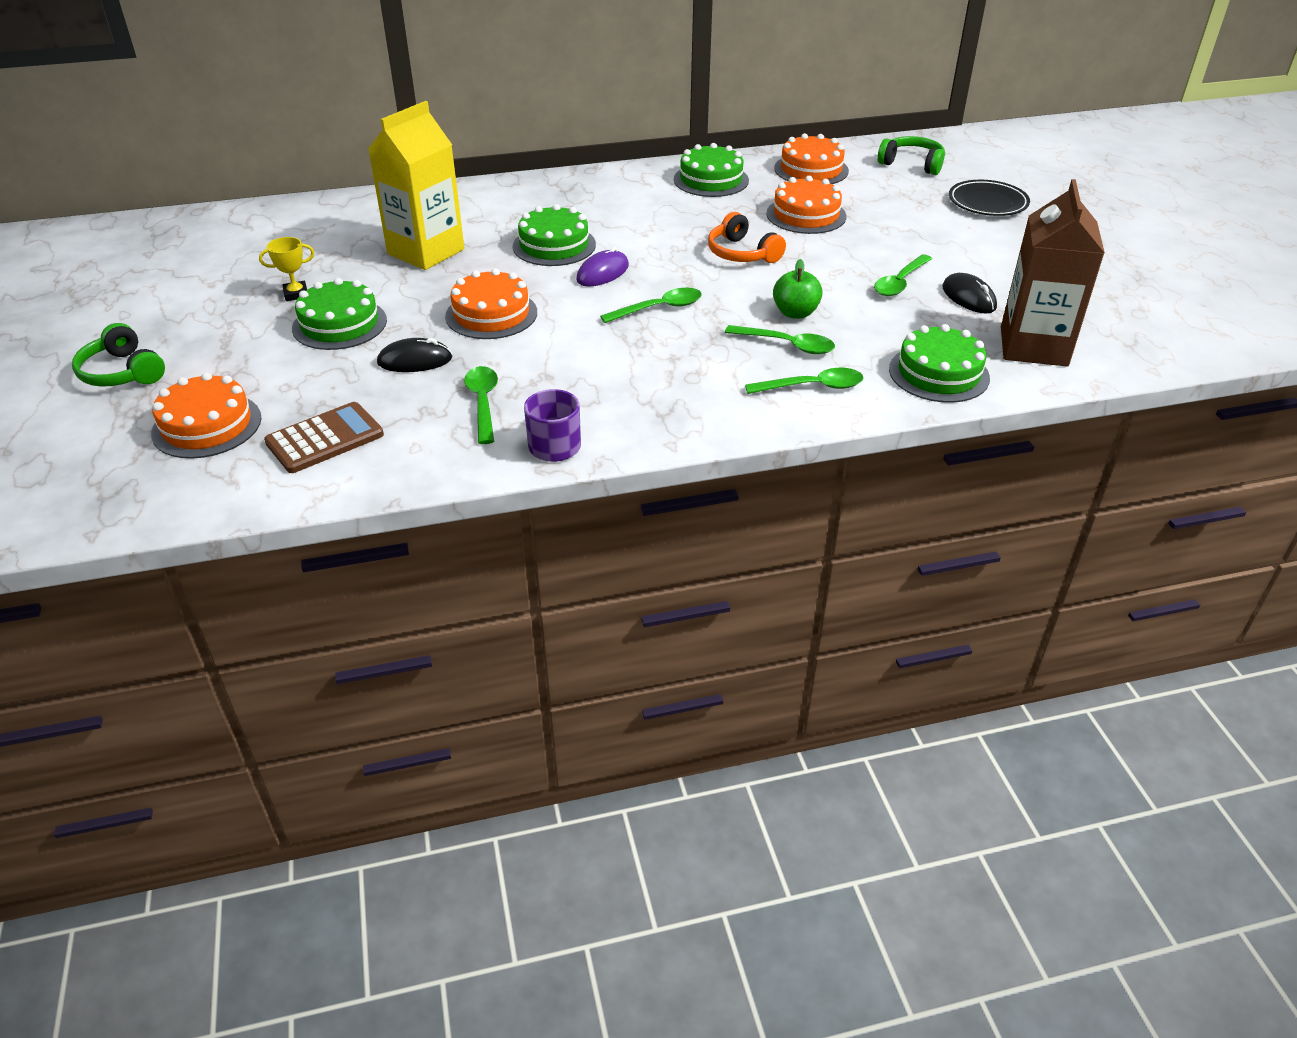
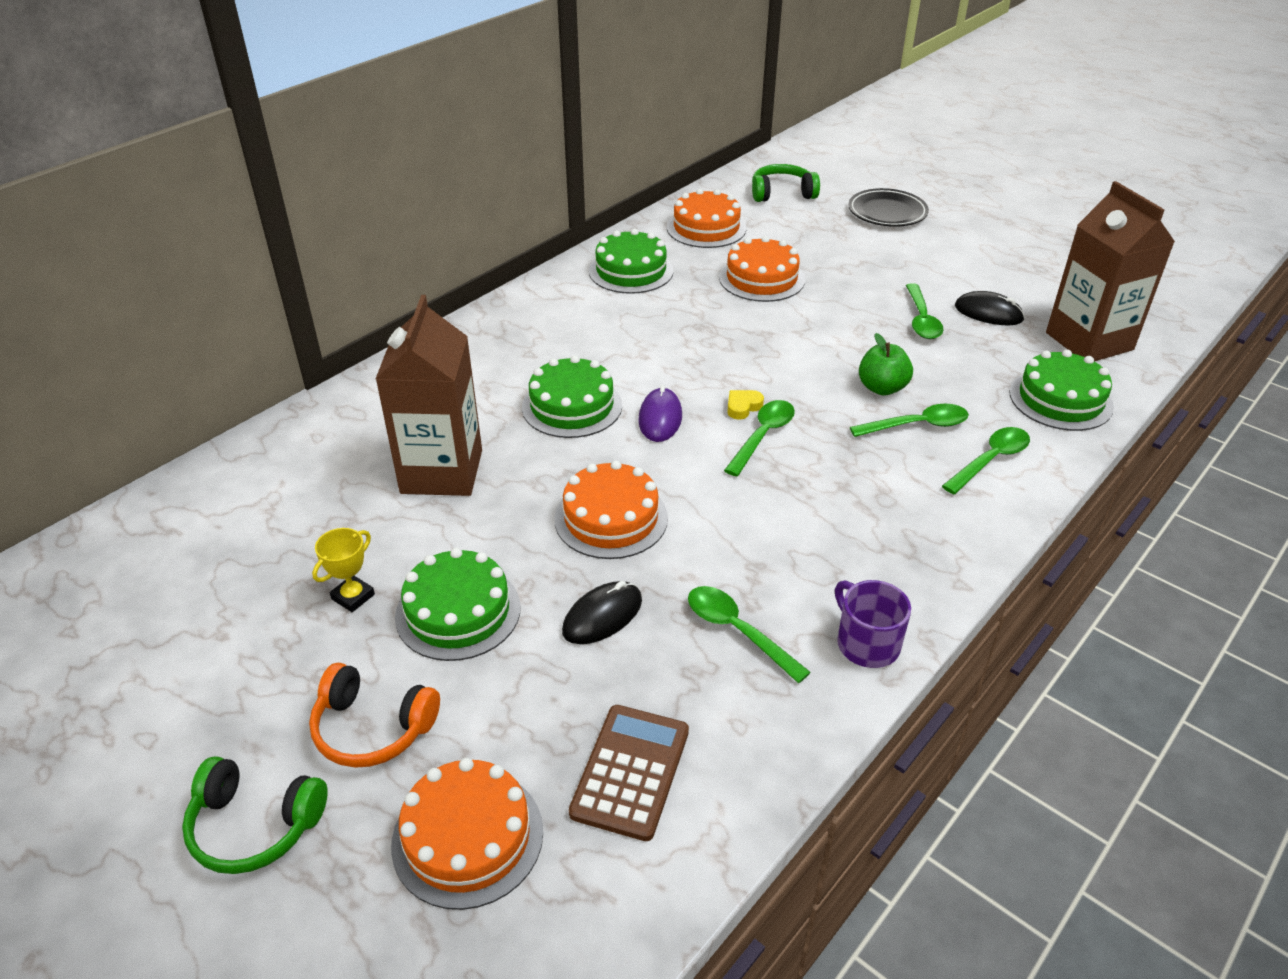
camera: 35 degrees left, 0 degrees up
yellow carton [368,101,465,270] -> brown carton [376,295,482,496]
orange headphones [708,212,786,263] -> orange headphones moved to [309,663,440,768]
none -> yellow heart [727,390,764,420]

